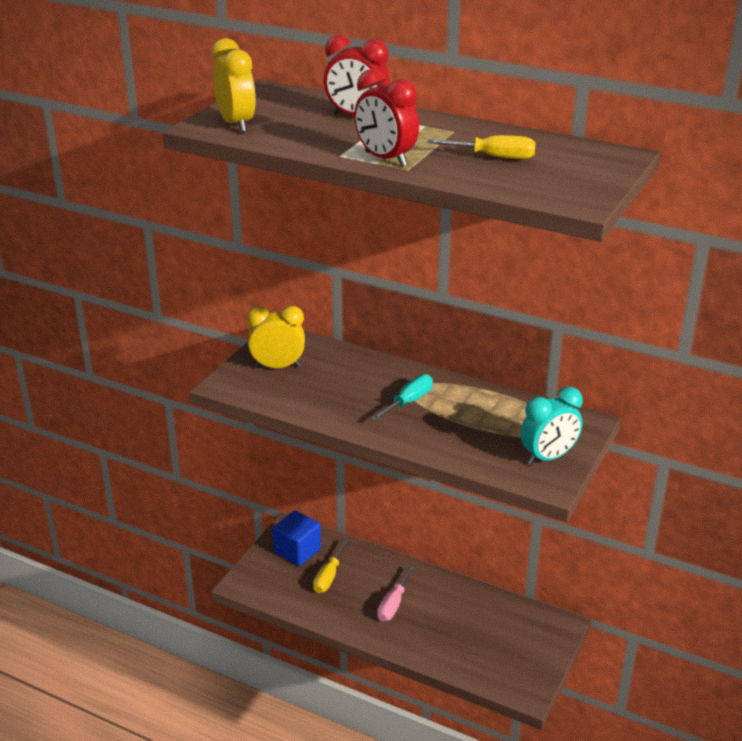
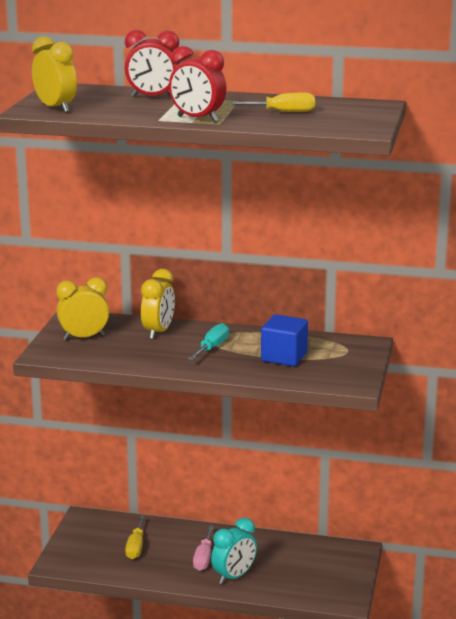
camera: 15 degrees left, 10 degrees down
blue cube [273,511,321,566] -> blue cube moved to [261,314,308,366]
turquoise clock [520,387,583,465] -> turquoise clock moved to [211,518,257,585]
none -> yellow clock [141,269,175,339]

